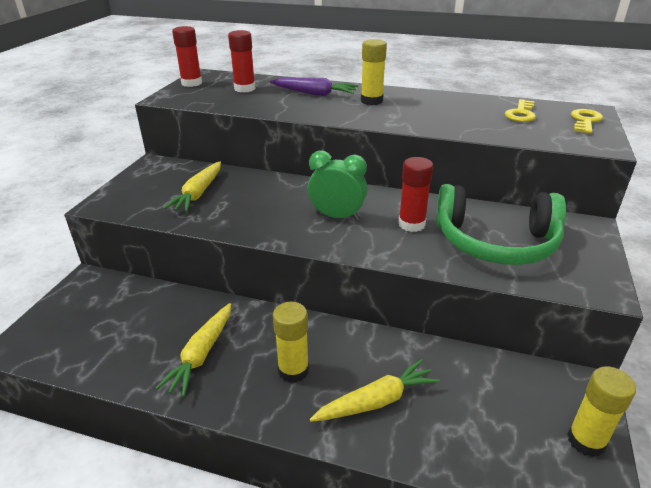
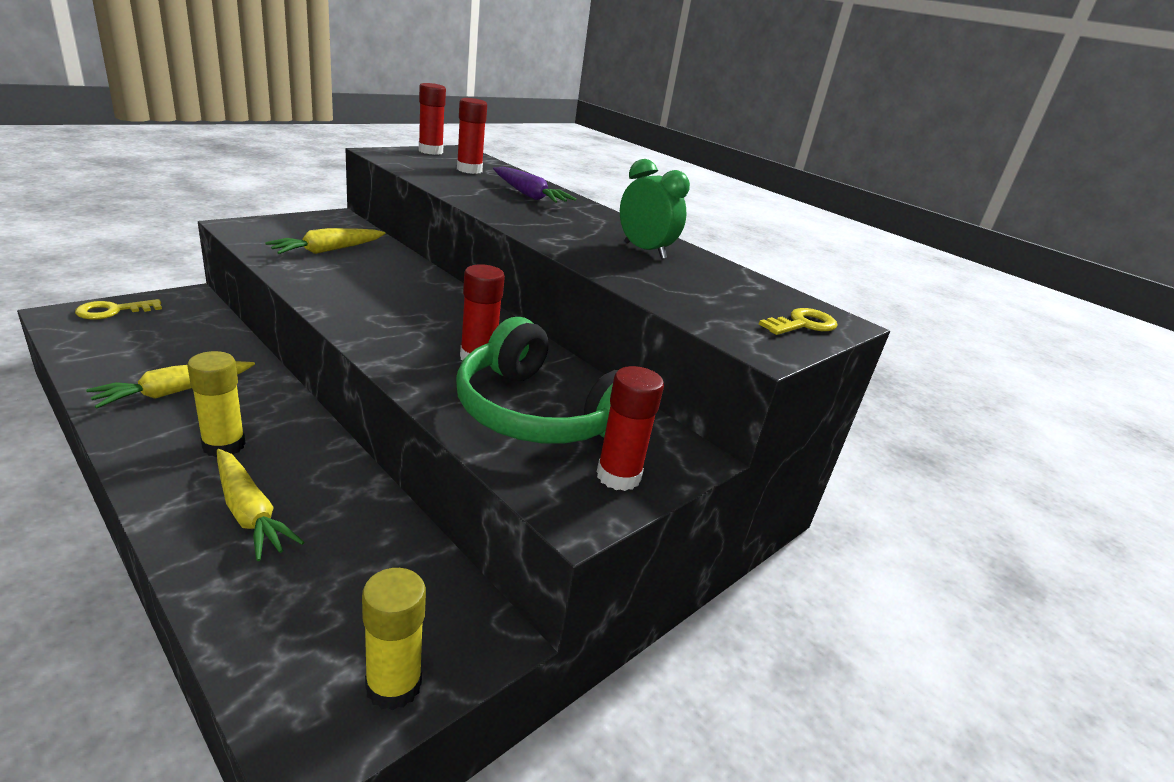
camera: 25 degrees right, 5 degrees down
green clock [308,151,367,220] -> green clock moved to [620,159,690,259]
yellow carrot [310,359,440,422] -> yellow carrot turned 45 degrees clockwise [217,449,304,561]
yellow glue stick [361,39,387,105] -> none
yellow key [505,99,536,122] -> yellow key moved to [75,299,162,320]
none -> red glue stick [597,366,664,491]

